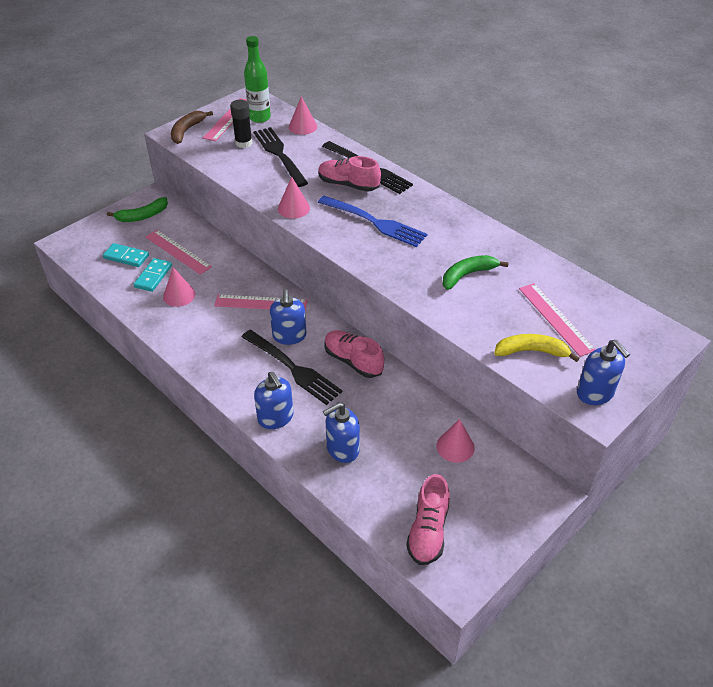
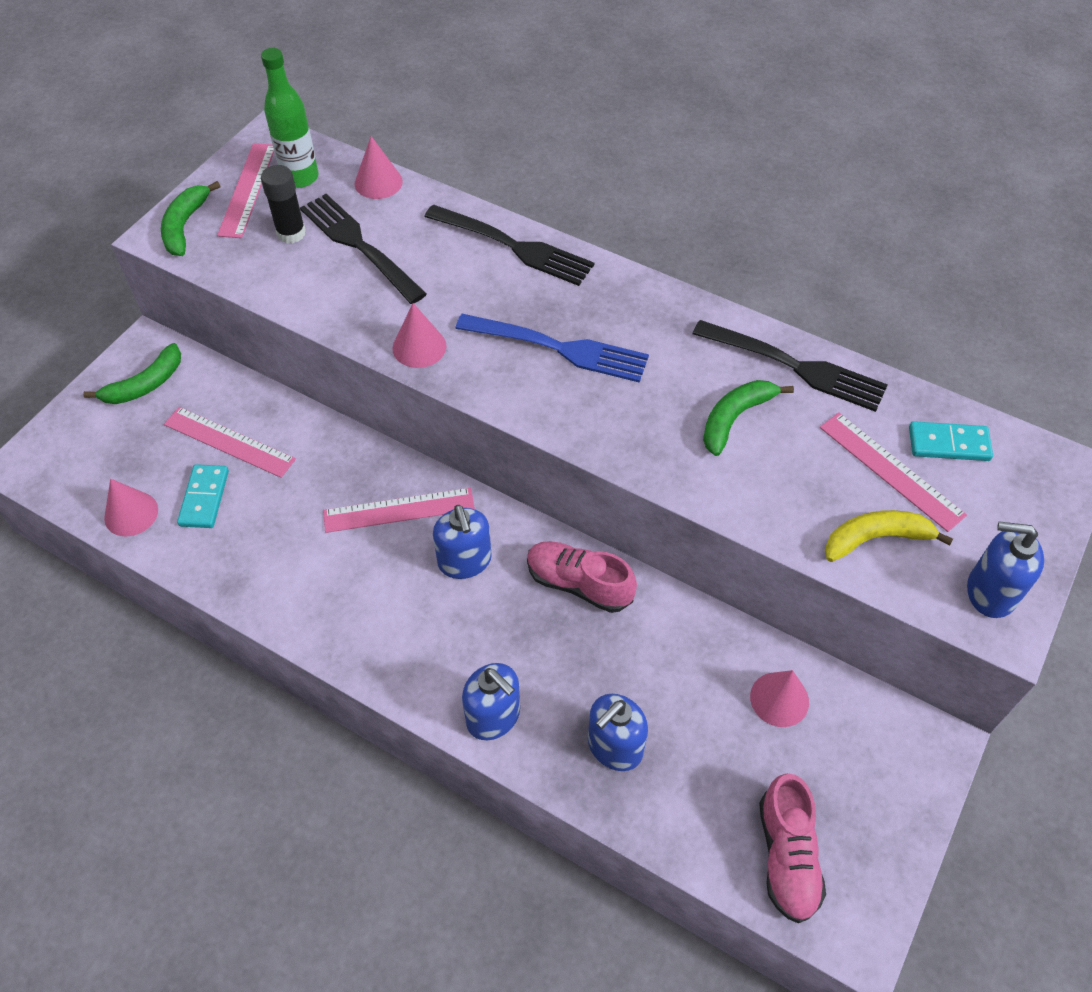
camera: 15 degrees left, 10 degrees up
turquoise domino [103,243,149,267] -> turquoise domino moved to [909,421,993,461]
pink cone [163,267,195,307] -> pink cone moved to [104,479,158,536]
brown banana [171,111,213,144] -> green banana [161,181,221,256]
black fork [242,330,343,405] -> black fork moved to [692,320,888,412]
pink shoe [318,156,381,192] -> none
blue soap dispenser [577,340,630,405] -> blue soap dispenser turned 150 degrees clockwise [967,521,1044,618]

